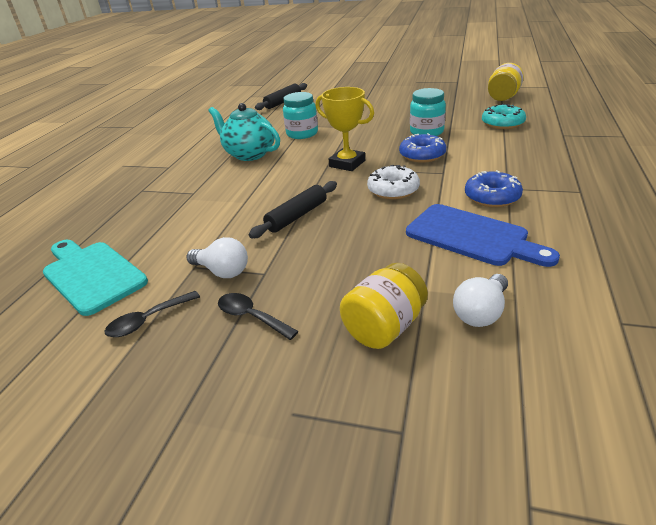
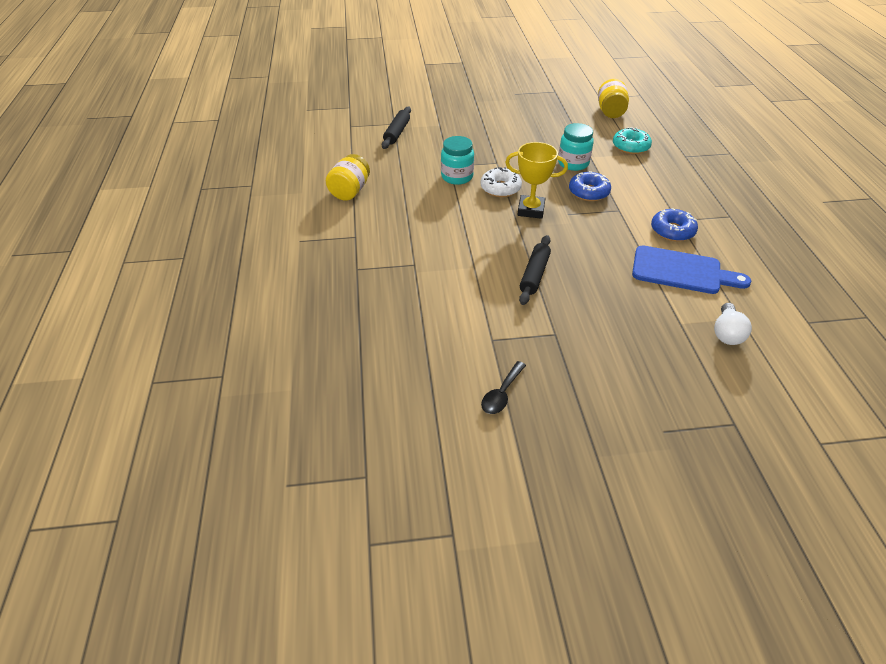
camera: 25 degrees left, 10 degrees up
turquoise cutting board [43,240,148,316] -> none
white light bulb [186,237,248,278] -> none
turquoise teapot [208,103,280,161] -> none
black spoon [218,293,299,340] -> none
yellow jar [340,263,428,349] -> yellow jar moved to [326,154,370,201]
white donut [367,165,420,199] -> white donut moved to [481,167,522,197]

